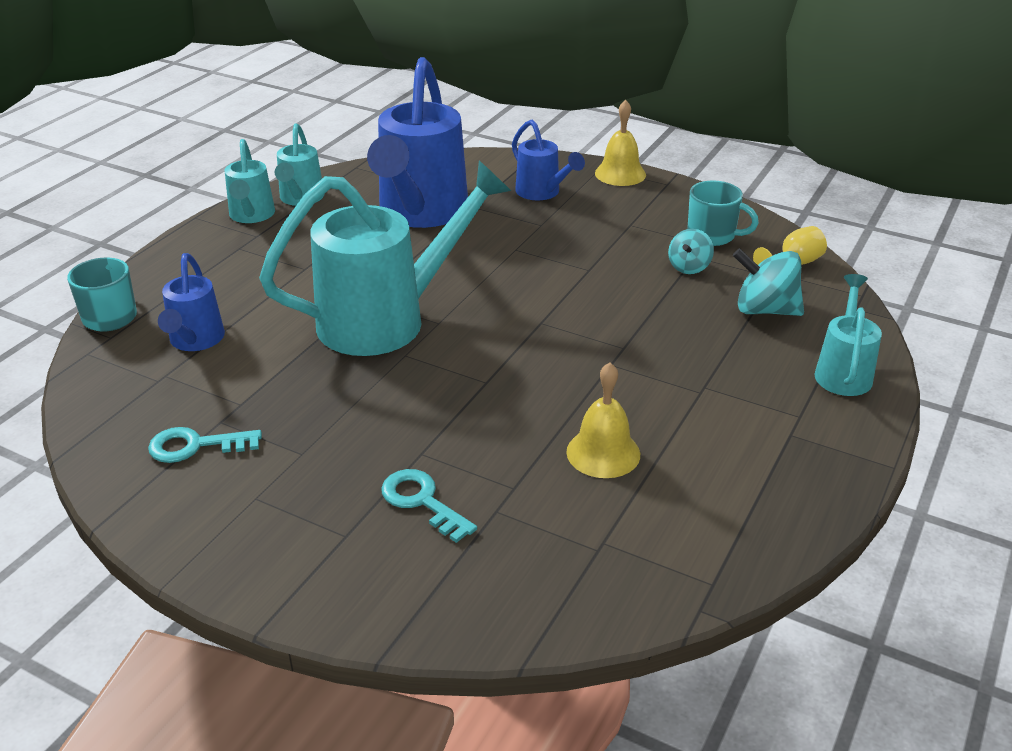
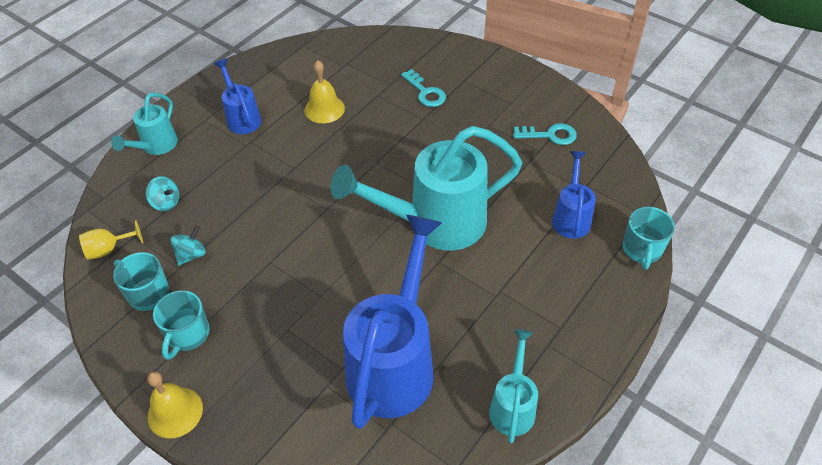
camera: 170 degrees left, 15 degrees up
turquoise watering can [225,139,275,223] -> none
blue watering can [512,120,585,200] -> blue watering can moved to [214,59,262,134]
turquoise spinning top [733,248,804,316] -> turquoise spinning top [146,176,179,211], size x0.61
none -> turquoise mug [153,290,210,360]

